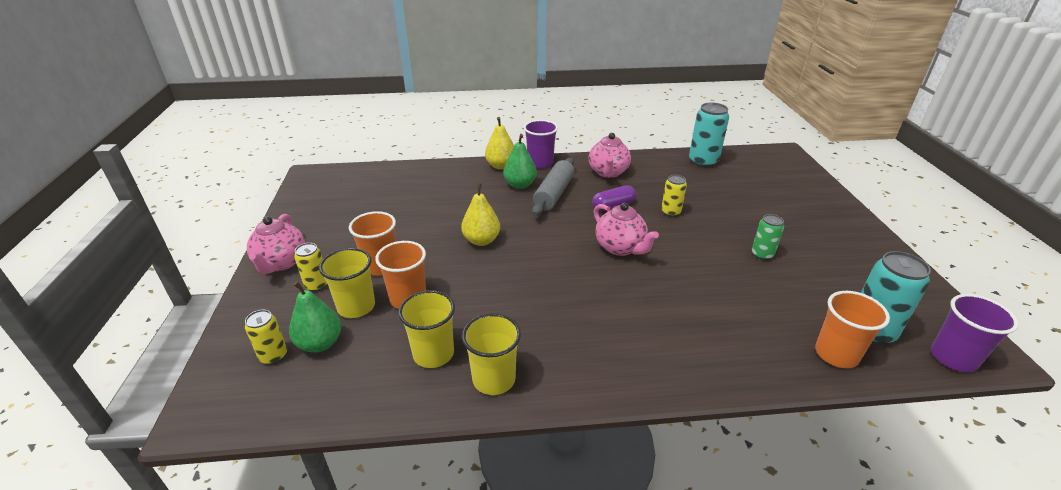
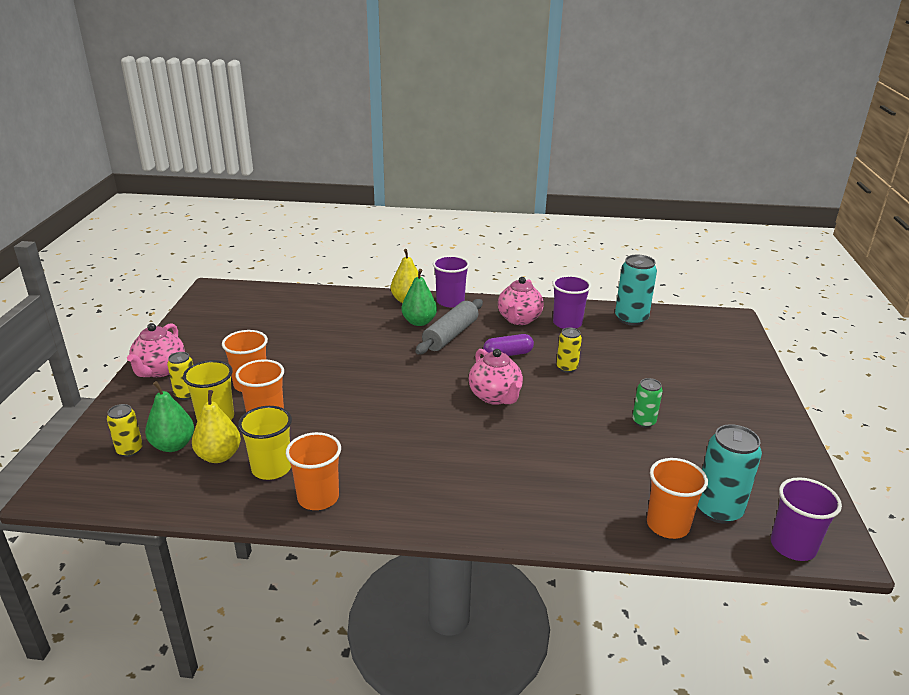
camera: 10 degrees right, 5 degrees down
yellow pear [461,183,500,246] -> yellow pear moved to [192,390,241,463]
yellow cup [462,313,521,395] -> orange cup [286,432,341,510]
none -> purple cup [552,275,591,329]

